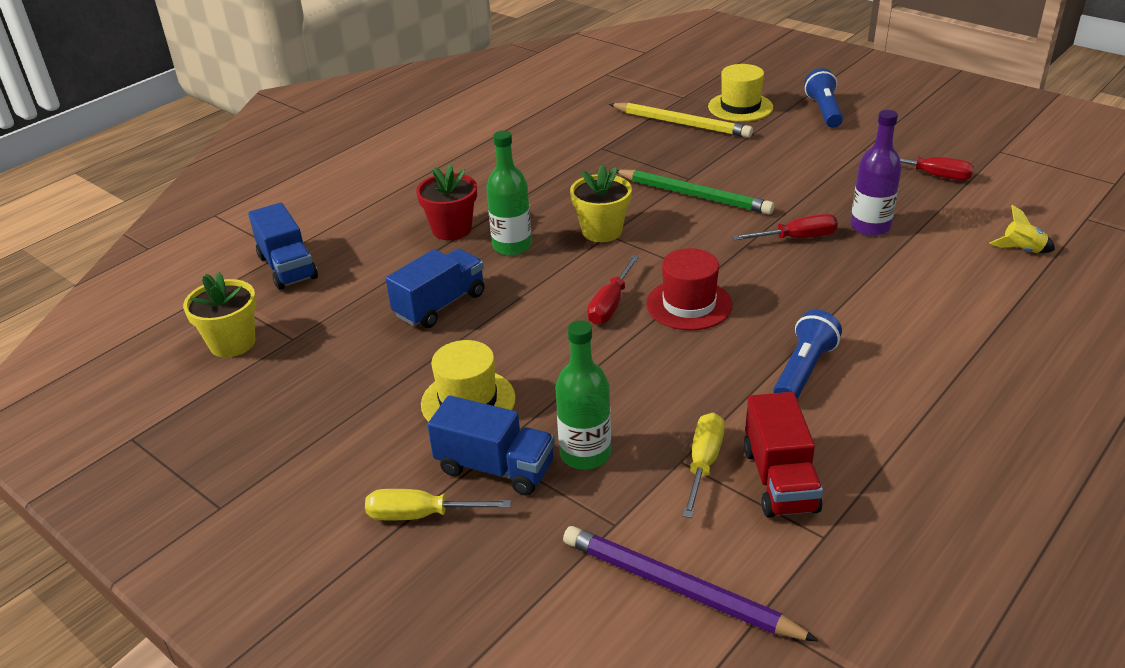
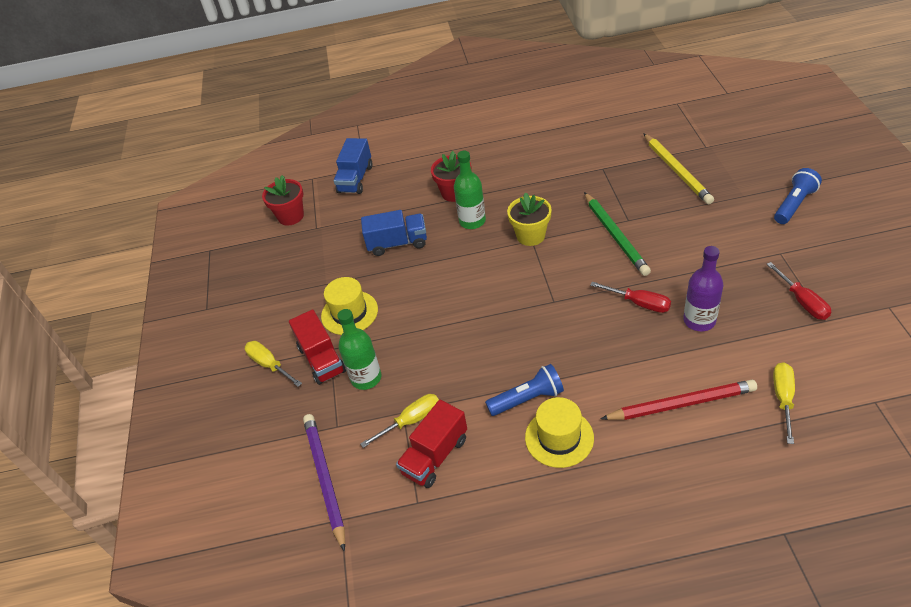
camera: 45 degrees right, 10 degrees up
yellow flower pot [183,272,257,357] -> red flower pot [262,175,304,225]
blue truck [428,395,555,496] -> red truck [289,309,346,385]
red screwdriver [587,255,639,324] -> none
red hat [646,248,732,330] -> none
yellow hat [708,64,773,122] -> yellow hat moved to [525,397,594,468]
yellow rocket [989,205,1055,253] -> yellow screwdriver [773,362,795,444]
none -> red pencil [600,380,757,420]

